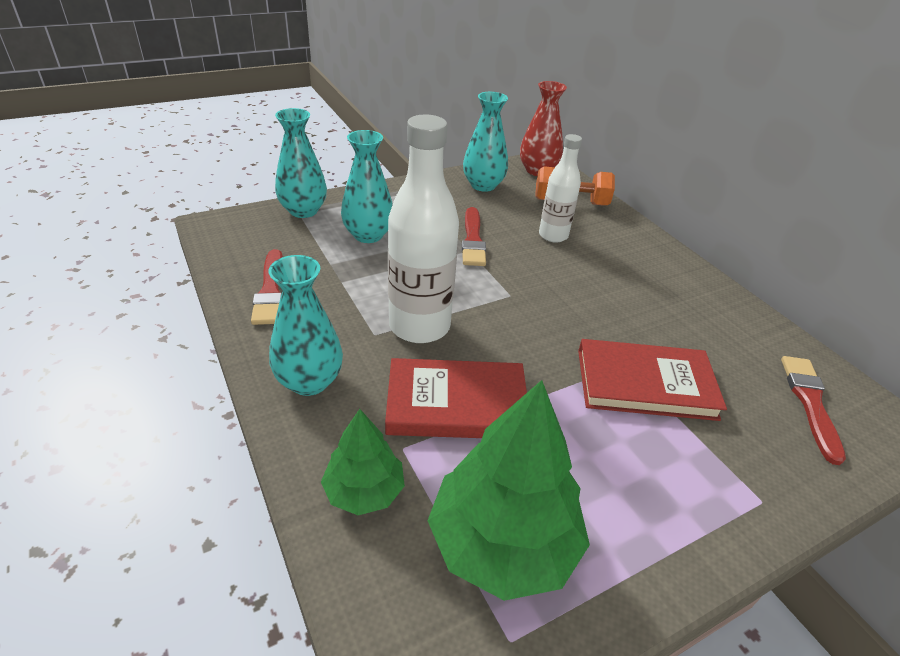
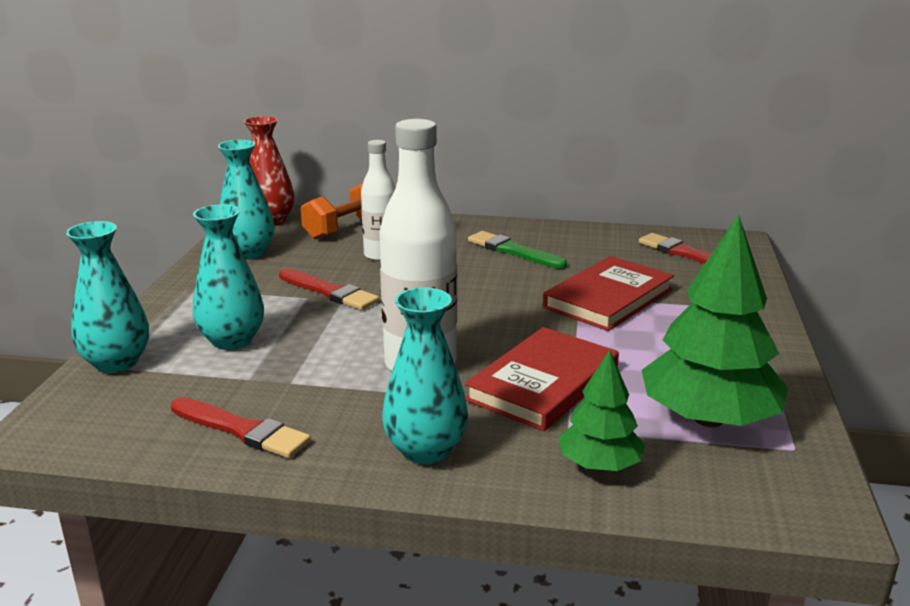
camera: 50 degrees left, 15 degrees down
none -> green brush [468,231,567,269]

